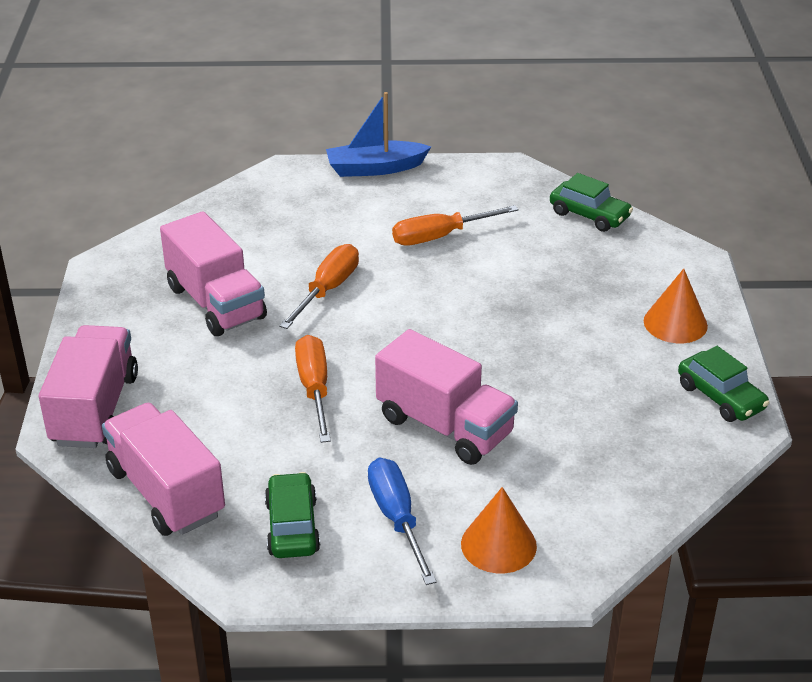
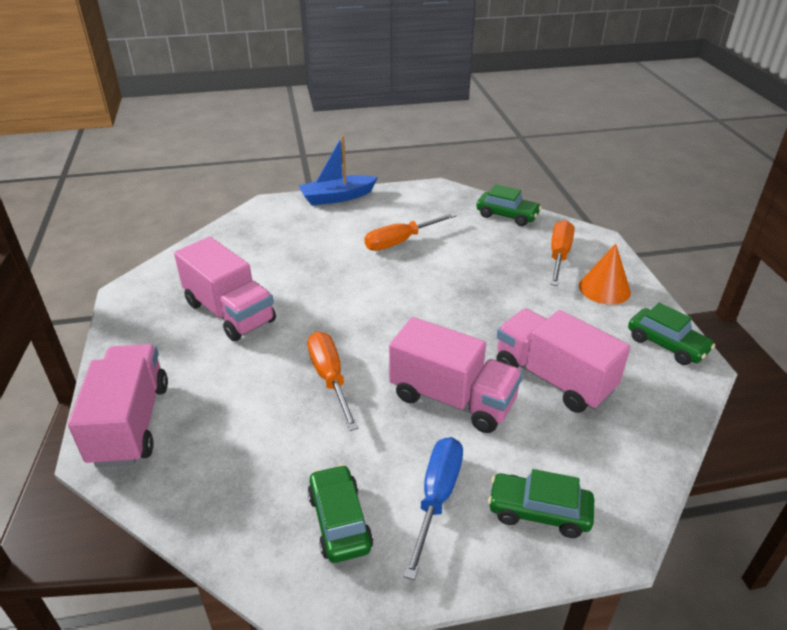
camera: 10 degrees left, 0 degrees up
pink truck [102,403,225,536] -> pink truck moved to [496,309,630,413]
orange screwdriver [279,244,359,329] -> orange screwdriver moved to [550,220,574,286]
blue screwdriver [368,458,437,585] -> blue screwdriver turned 45 degrees clockwise [404,437,463,580]
orange cone [461,487,537,573] -> green car [488,469,594,538]

